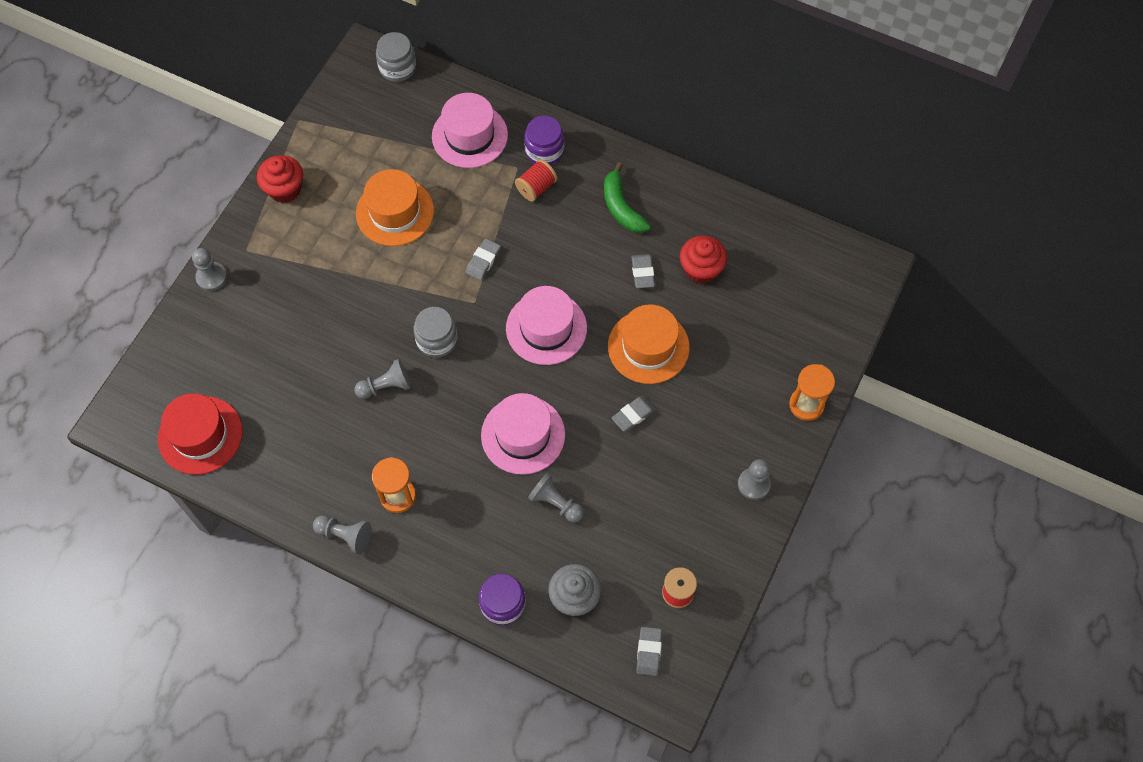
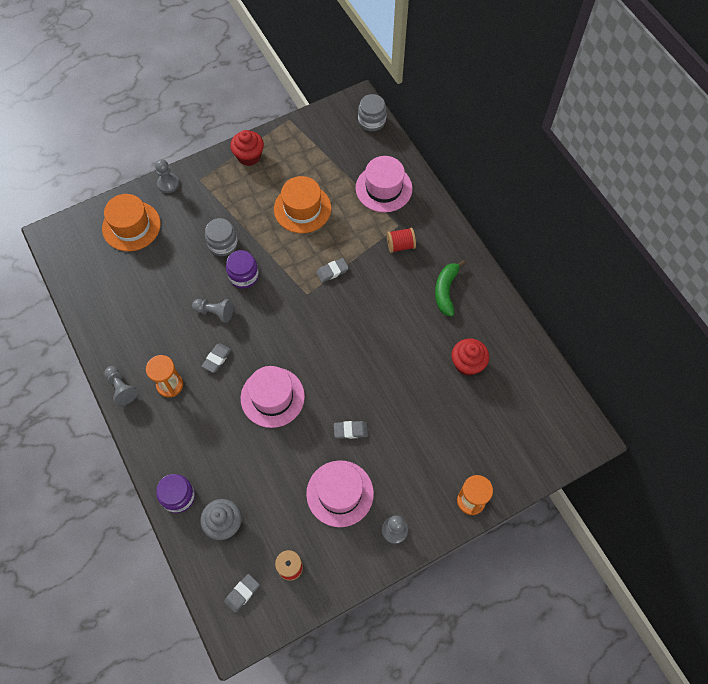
camera: 35 degrees right, 0 degrees up
red hat [158,393,243,475] -> none
grey jar [413,307,457,358] -> grey jar moved to [205,218,238,256]
pink hat [506,286,587,365] -> pink hat moved to [306,460,374,527]
purple jar [524,116,564,165] -> purple jar moved to [226,250,259,288]
grey pawn [528,472,584,522] -> none
orange hat [608,304,690,384] -> orange hat moved to [102,194,161,251]
grey eraser [631,254,655,288] -> grey eraser moved to [202,343,231,373]

